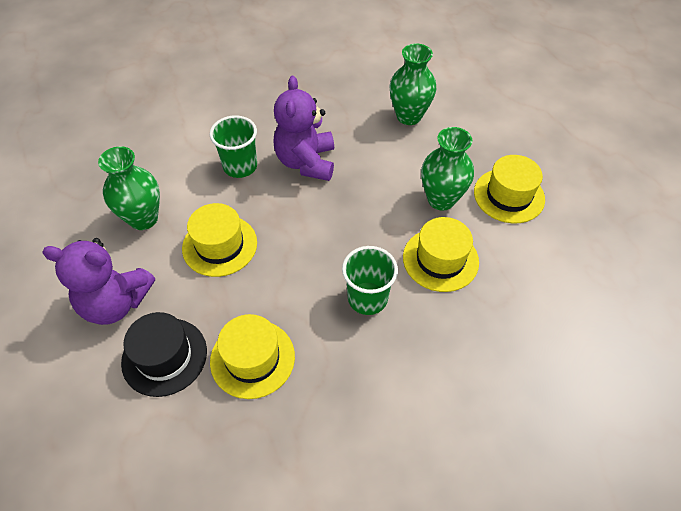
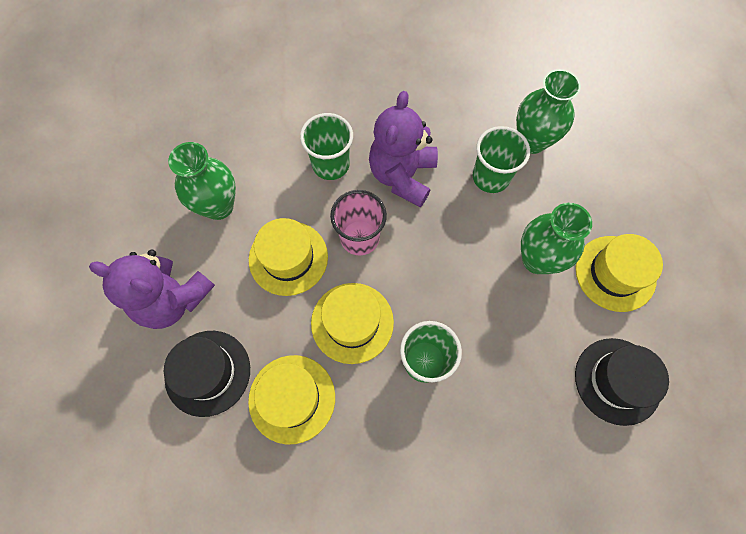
camera: 15 degrees right, 15 degrees up
yellow hat [403,217,479,292] -> yellow hat moved to [311,283,394,364]
none -> pink cup [330,190,387,255]
none -> green cup [473,126,530,193]
none -> black hat [575,338,669,426]

